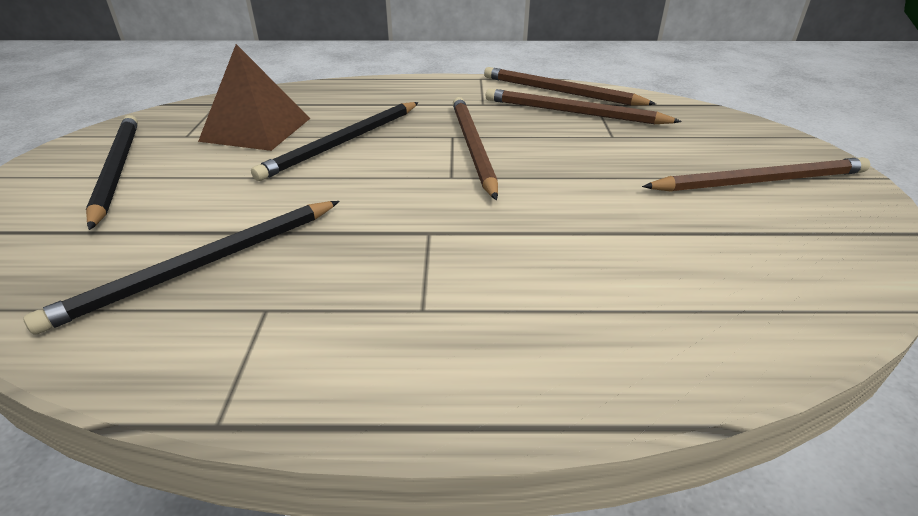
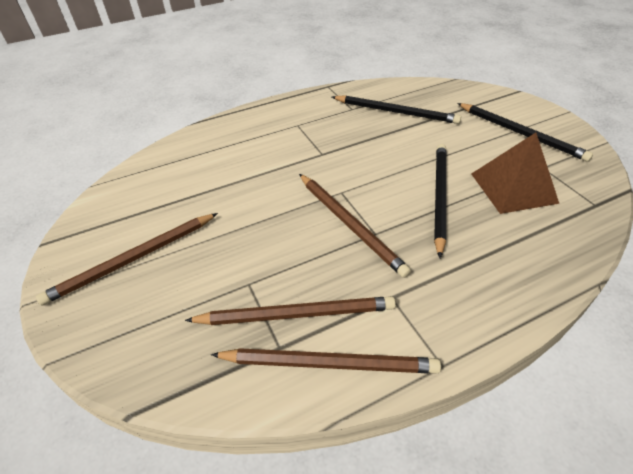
camera: 155 degrees right, 10 degrees up
black pencil [24,201,340,335] -> black pencil turned 90 degrees clockwise [332,95,461,124]

